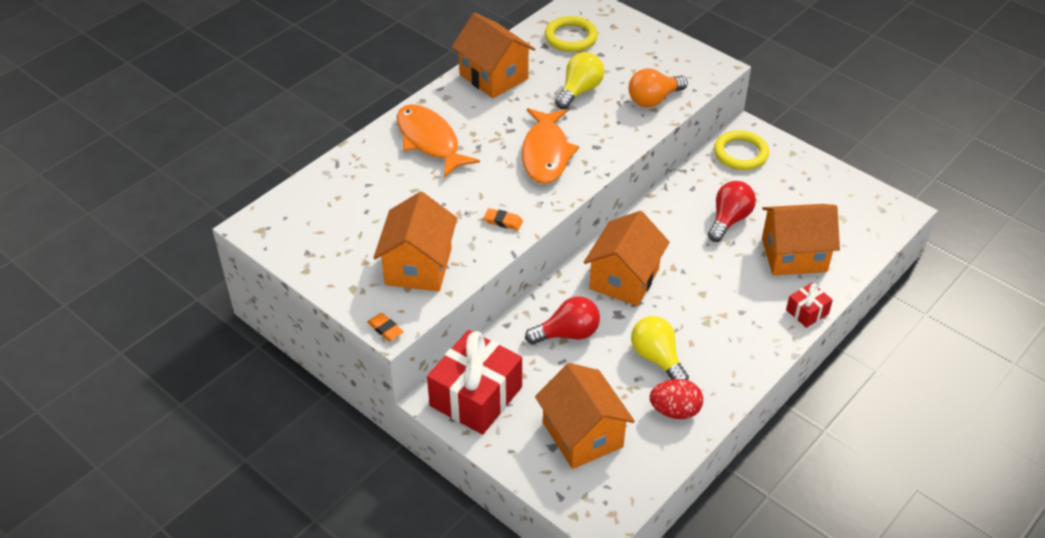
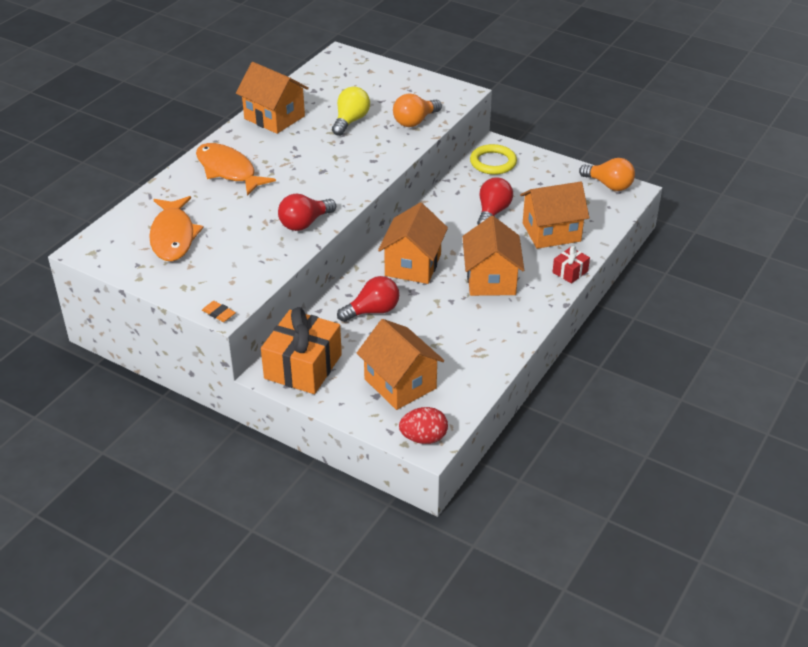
camera: 10 degrees left, 5 degrees down
orange house [373,191,457,291] -> orange house moved to [462,216,524,296]
red gift [427,330,522,435] -> orange gift [261,307,342,394]
orange eraser [484,208,523,230] -> red light bulb [278,194,336,231]
orange fish [522,108,579,184] -> orange fish moved to [149,196,204,261]
yellow ring [545,16,598,52] -> none
yellow light bulb [631,316,689,380] -> none
red egg [650,379,703,419] -> red egg moved to [399,407,448,444]
none -> orange light bulb [579,158,635,191]

